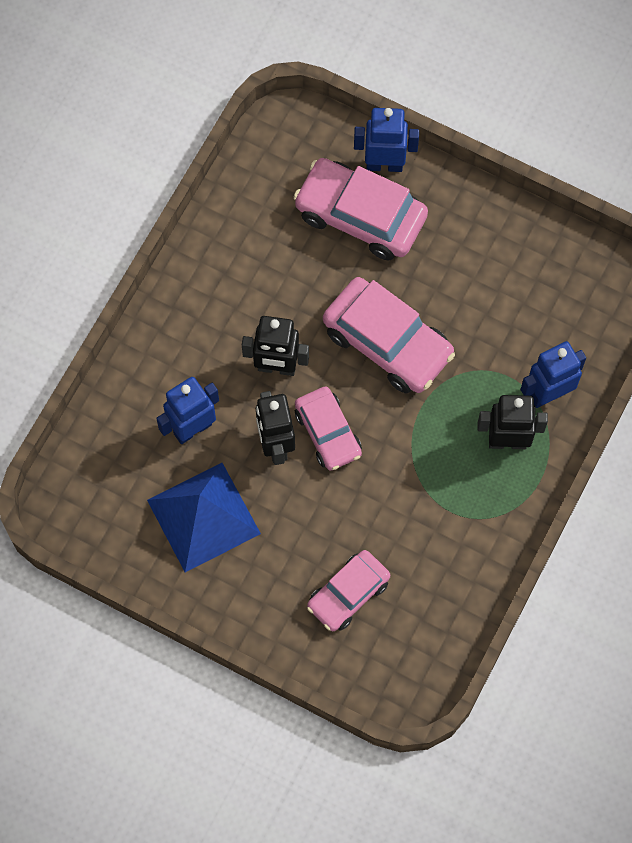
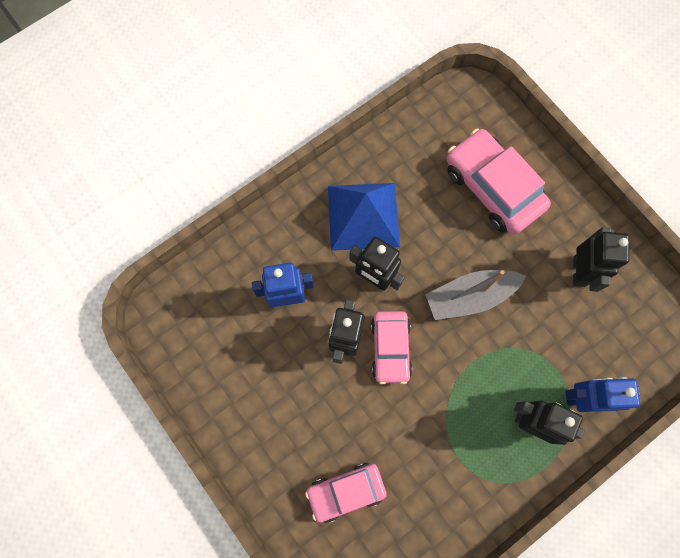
camera: 25 degrees right, 5 degrees up
blue pyramid [147,463,261,572] -> blue pyramid moved to [328,183,400,251]
pink car [323,277,455,394] -> grey boat [425,270,526,320]
blue robot [354,108,419,172] -> none
none -> black robot [573,227,629,292]

